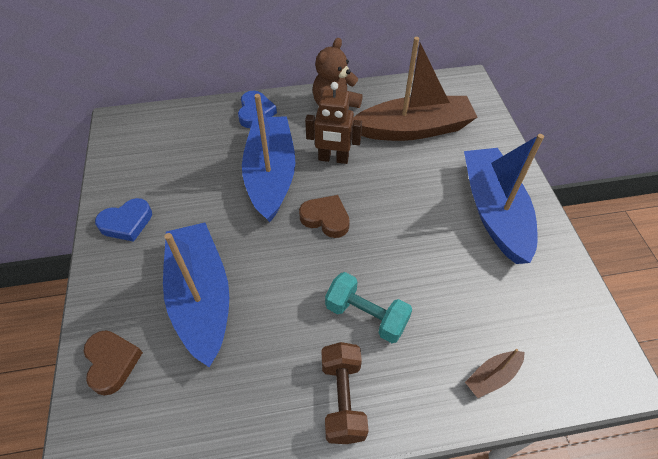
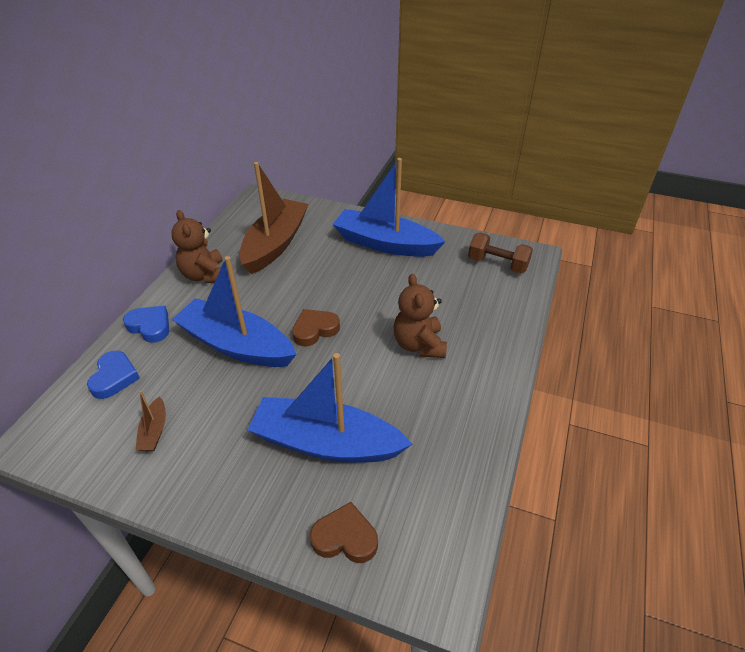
camera: 60 degrees left, 10 degrees down
blue heart [95,198,152,242] -> blue heart moved to [87,350,140,399]
brown robot [305,82,362,164] -> none
brown dumbbell [321,342,369,444] -> brown dumbbell moved to [468,233,533,273]
turquoise dumbbell [325,272,412,343] -> brown teddy bear [394,274,447,358]
brown boat [465,349,525,398] -> brown boat moved to [135,391,166,451]

